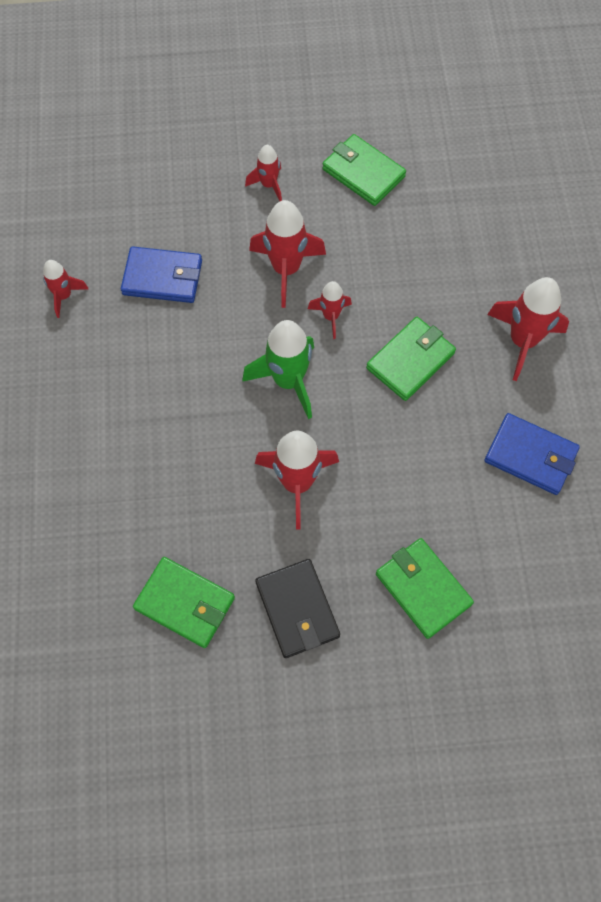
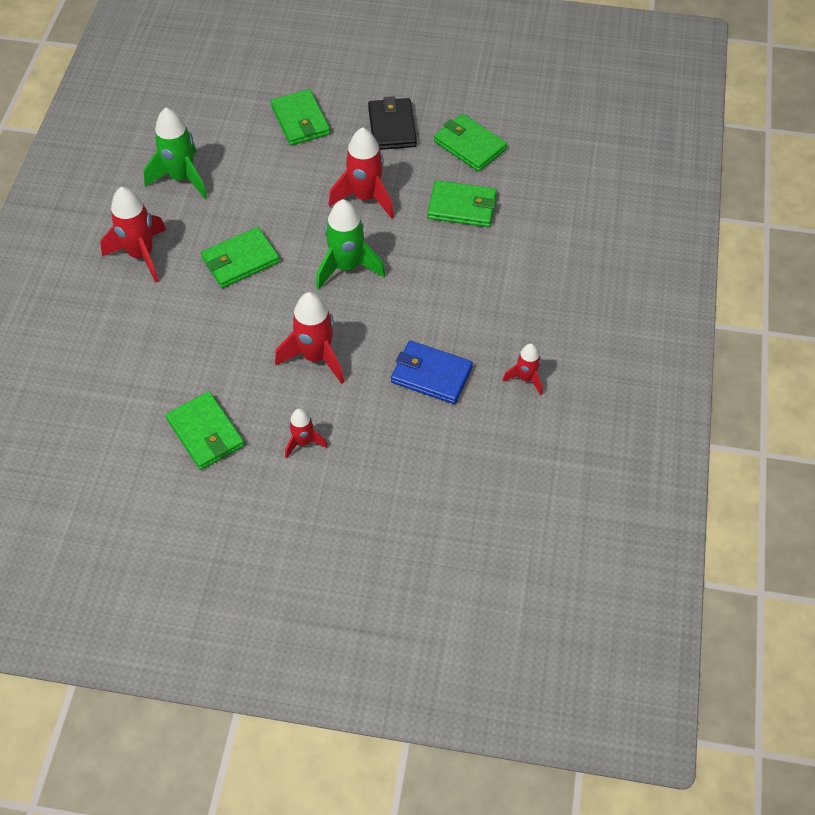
camera: 165 degrees left, 10 degrees down
red rocket [308,281,352,339] -> none
blue wallet [484,413,580,495] -> green rocket [143,108,208,199]
none -> green wallet [427,180,497,227]

